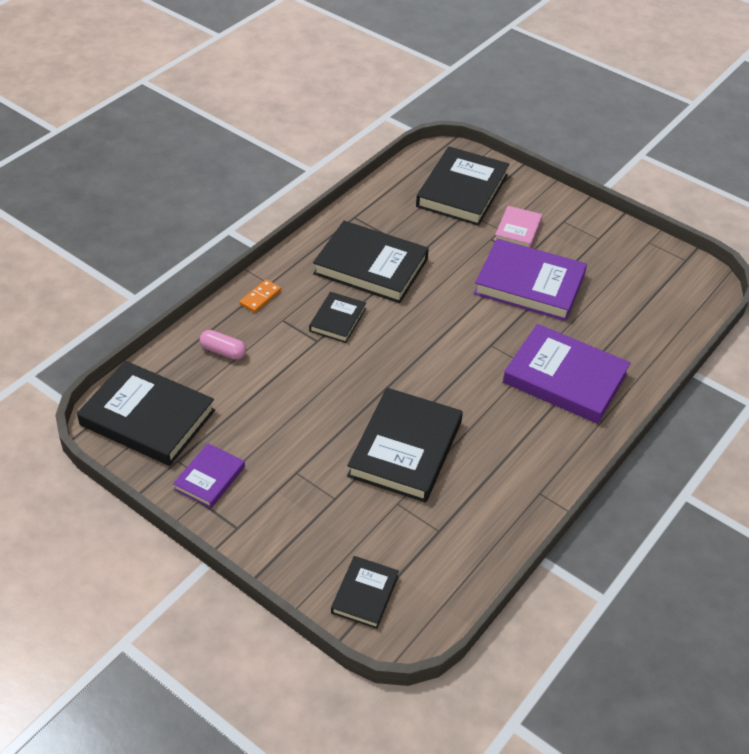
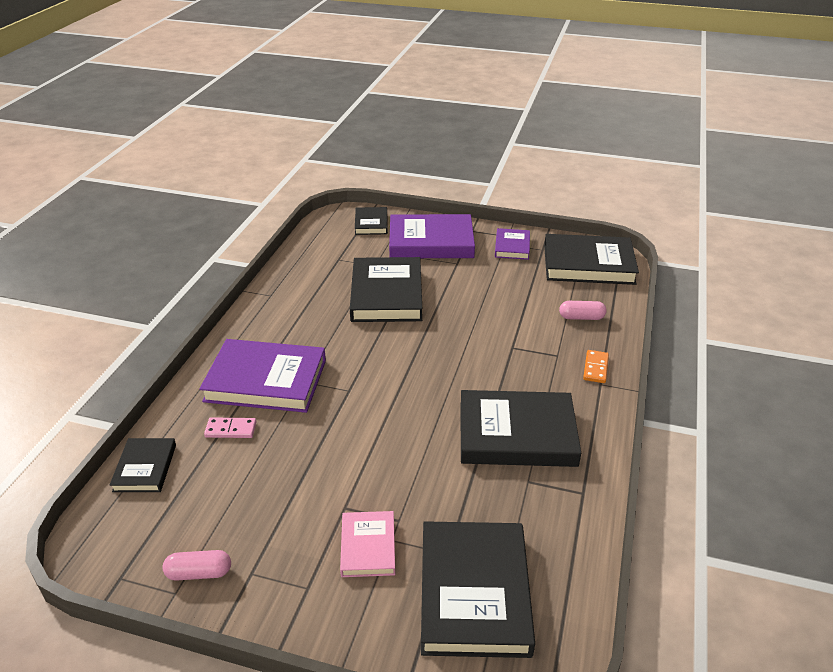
camera: 160 degrees right, 10 degrees down
black book [309,292,366,343] -> black book moved to [110,438,176,492]
purple book [474,239,587,321] -> purple book moved to [389,214,475,258]
none -> pink capsule [162,550,231,581]
none -> pink domino [204,418,256,438]

